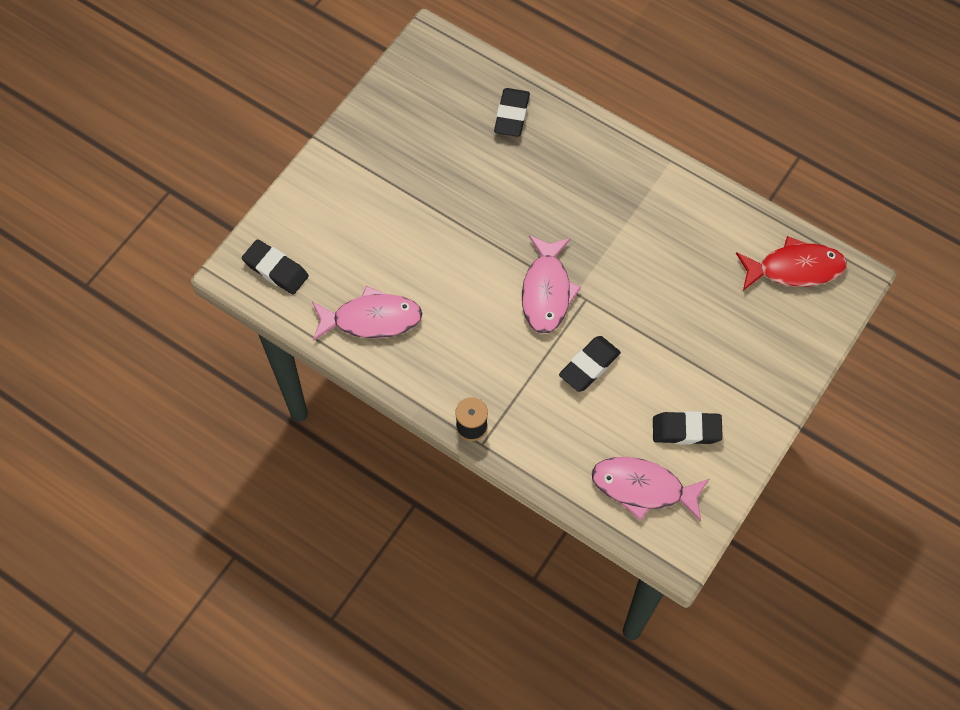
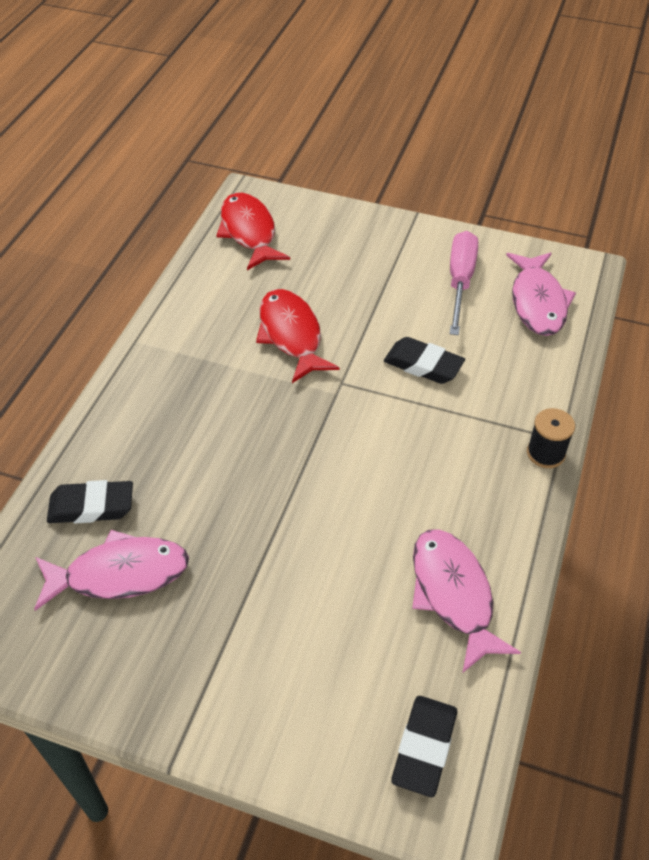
camera: 105 degrees left, 15 degrees down
pink fish [522,235,581,334] -> pink fish moved to [34,530,189,611]
black eraser [653,411,723,445] -> pink screwdriver [450,231,478,335]
none -> red fish [256,289,340,383]

